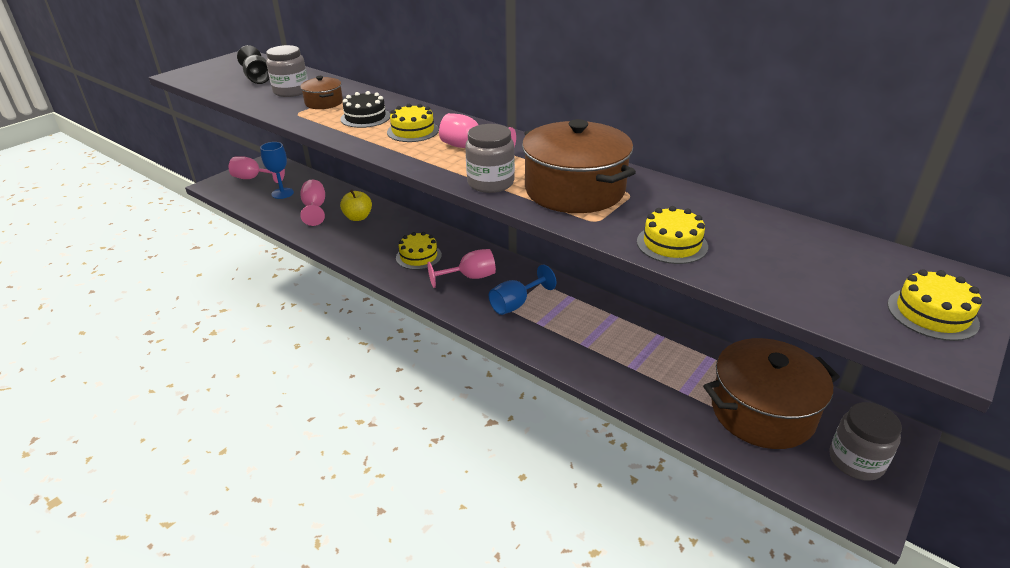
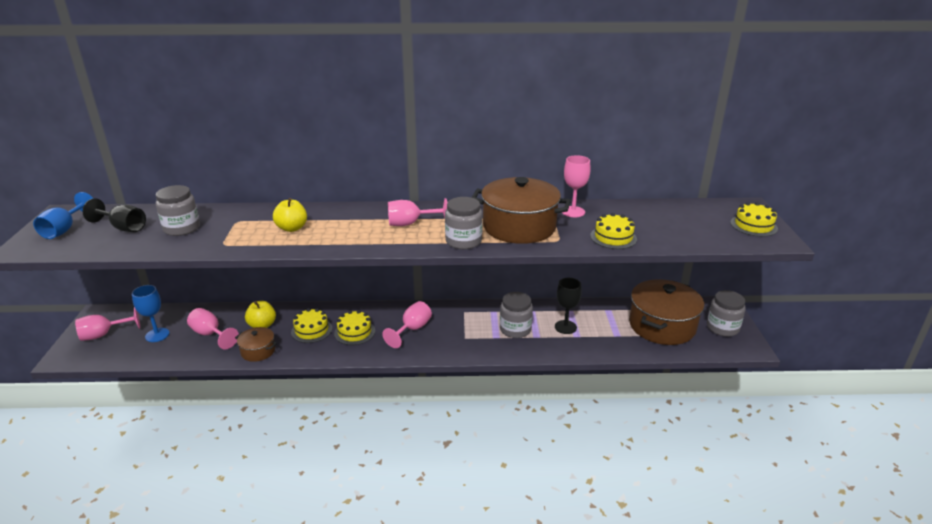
camera: 40 degrees left, 5 degrees down
brown pot [300,76,343,109] -> brown pot moved to [235,327,277,362]
black cake [340,91,390,128] -> yellow apple [273,198,307,232]
yellow cake [387,104,439,142] -> yellow cake moved to [291,308,332,343]
blue goblet [489,265,556,315] -> blue goblet moved to [33,192,93,239]
none -> grey jar [500,292,533,338]
none -> black goblet [555,278,582,334]
none -> pink goblet [562,155,590,217]

